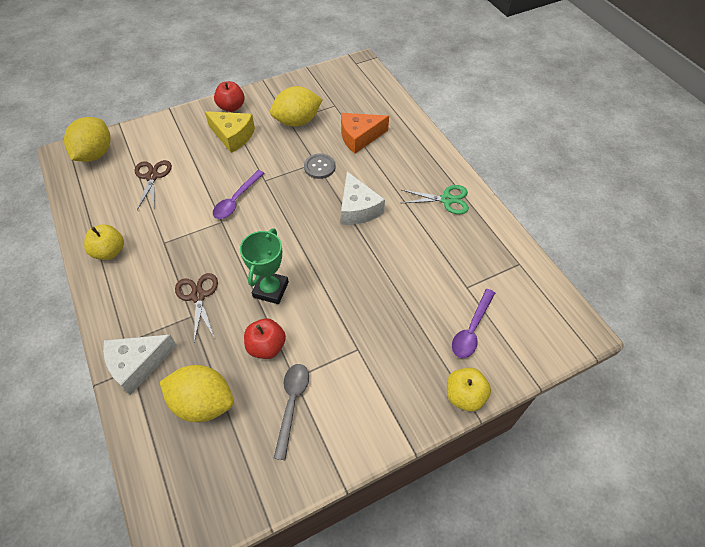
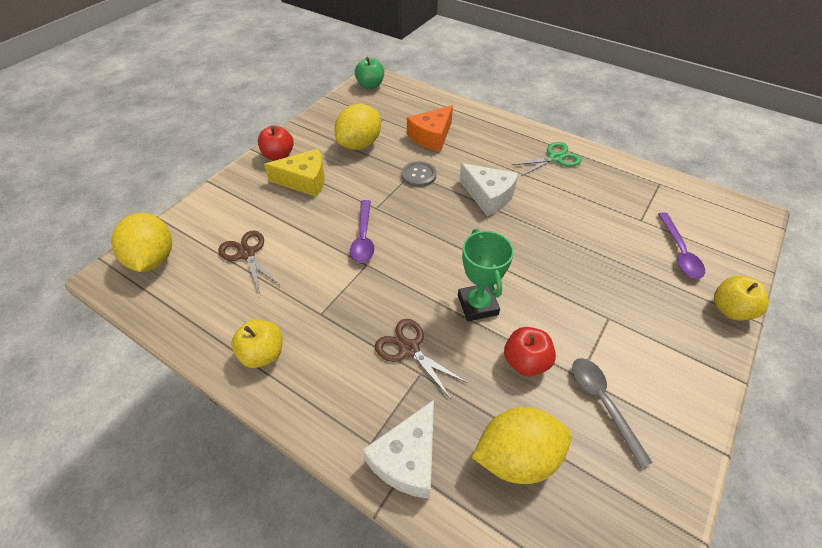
camera: 30 degrees left, 5 degrees down
none -> green apple [355,57,384,89]

